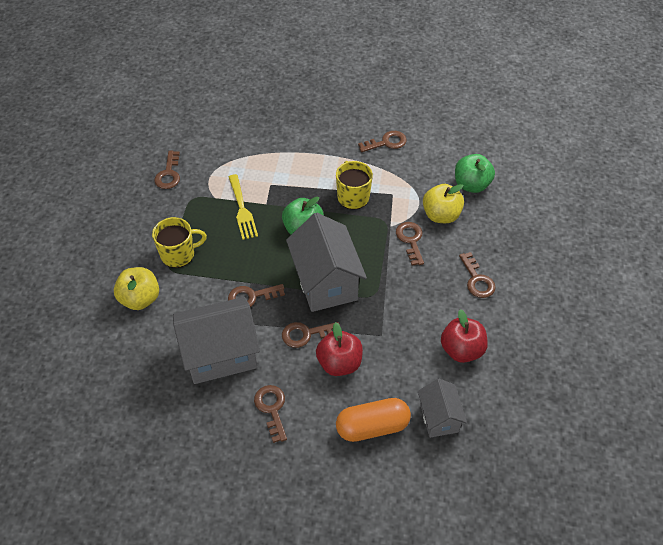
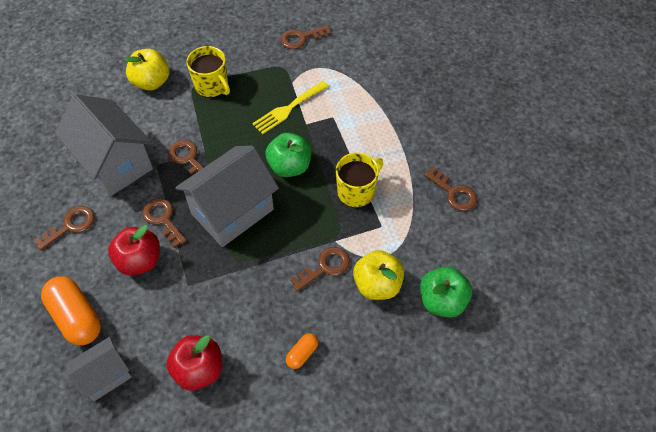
camera: 65 degrees right, 5 degrees up
brown key [459,252,496,298] -> orange capsule [286,333,318,369]

